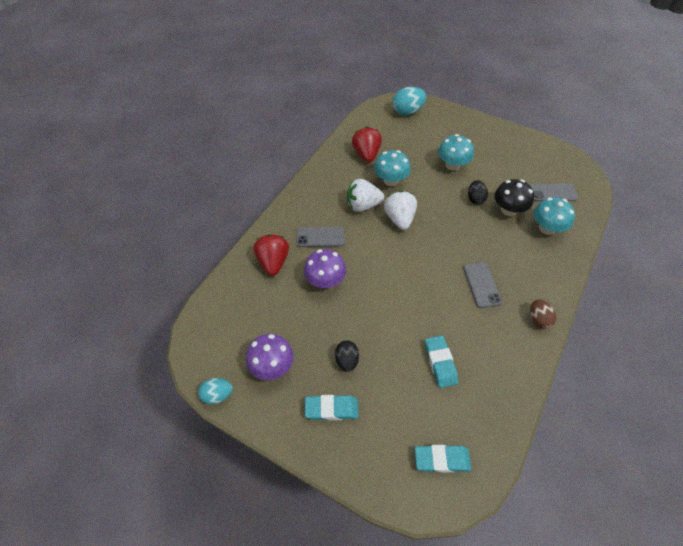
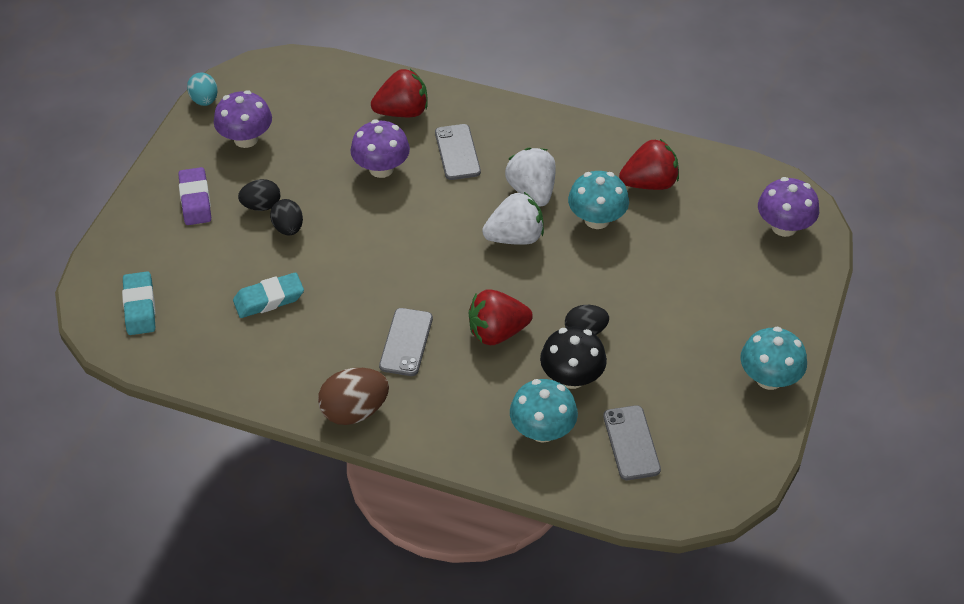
camera: 80 degrees right, 5 degrees down
turquoise eraser [305,395,359,421] -> purple eraser [179,167,211,225]
turquoise egg [393,87,427,115] -> purple mushroom [758,177,819,237]
turquoise mushroom [438,134,474,170] -> turquoise mushroom moved to [740,327,807,390]
grey phone [463,262,502,308] -> grey phone turned 60 degrees counterclockwise [379,308,433,376]
brown egg [530,299,556,329] -> brown egg [318,368,389,425], size x1.55
none -> black egg [270,199,303,235]
none -> red strawberry [469,289,533,345]

